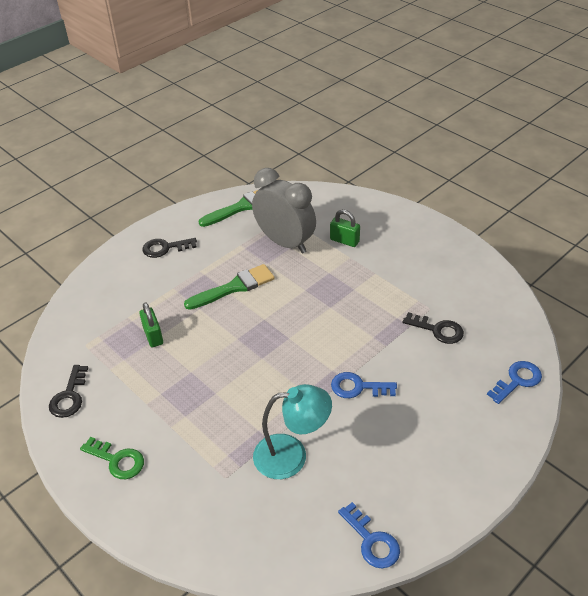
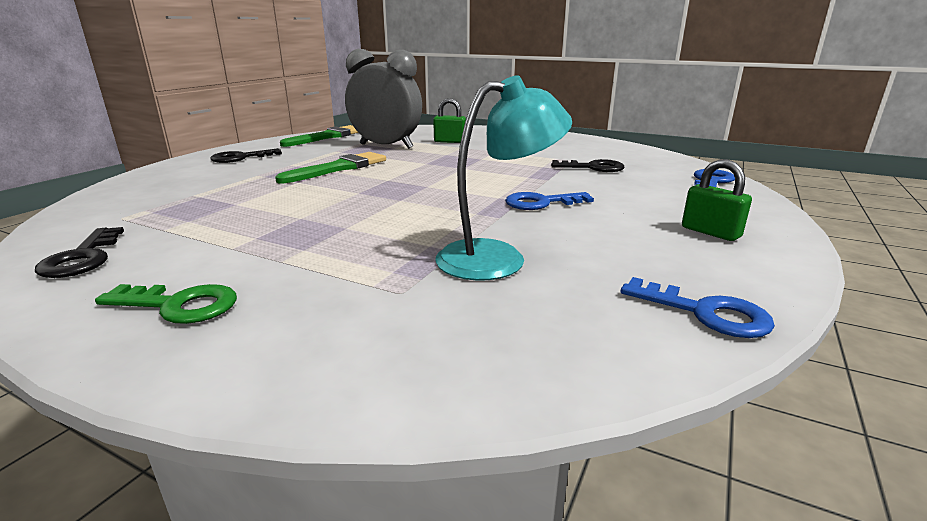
camera: 20 degrees left, 20 degrees down
green padlock [139,302,163,347] -> green padlock moved to [682,159,752,241]

